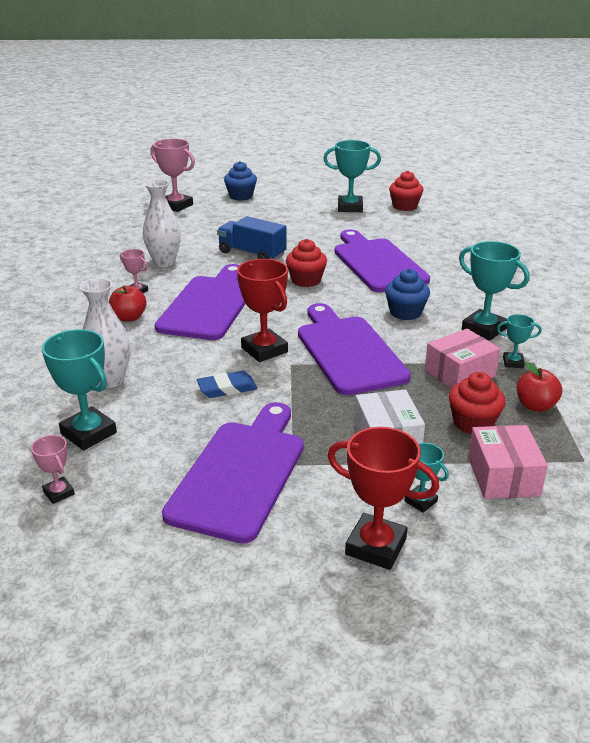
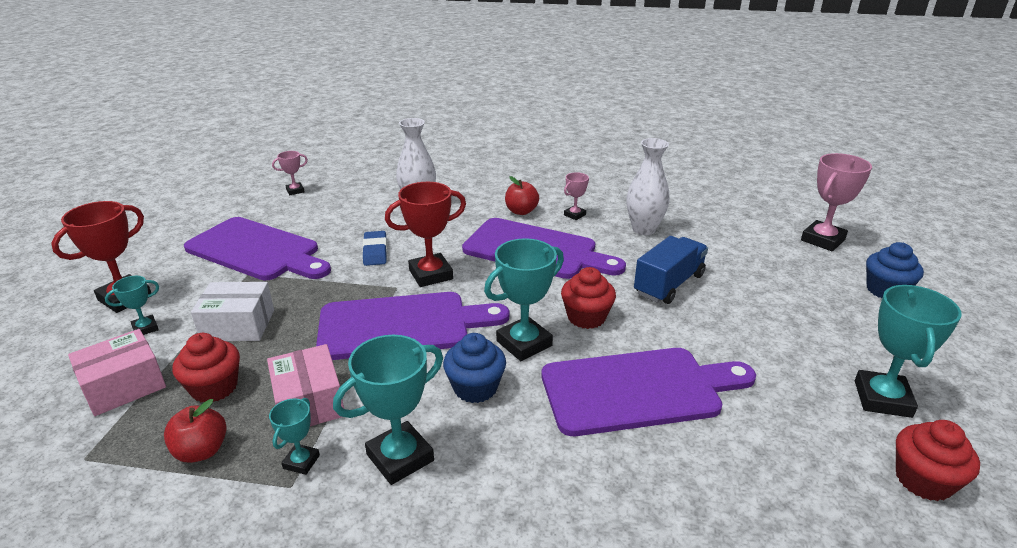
camera: 100 degrees right, 0 degrees up
turquoise trophy [42,329,117,450] -> turquoise trophy moved to [484,238,564,361]
pink box [468,425,548,499] -> pink box turned 45 degrees counterclockwise [68,329,166,416]

